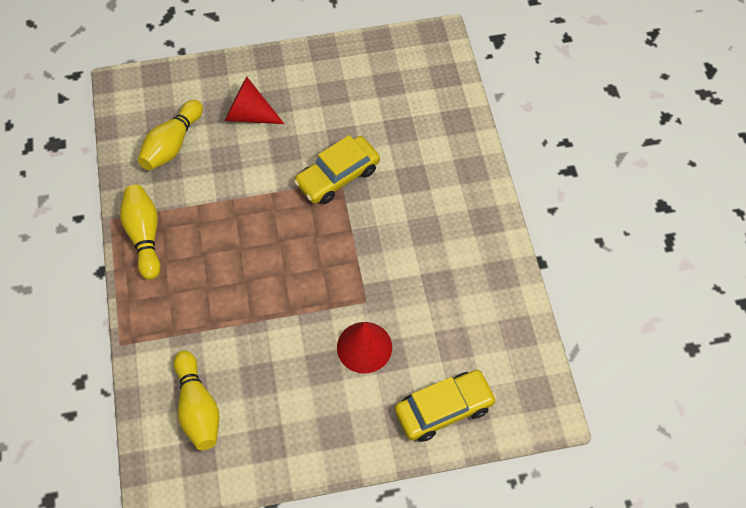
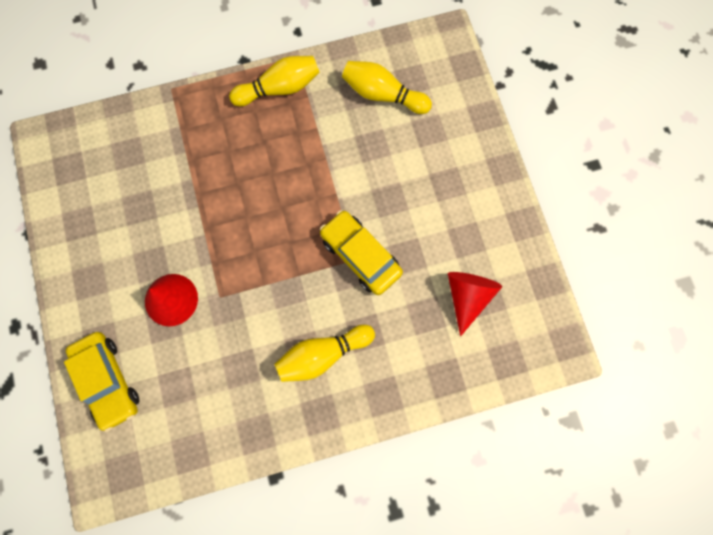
camera: 85 degrees right, 15 degrees up
yellow bowling pin [173,350,220,450] -> yellow bowling pin moved to [274,325,375,382]
red cone [225,77,284,124] -> red cone moved to [448,272,502,336]

